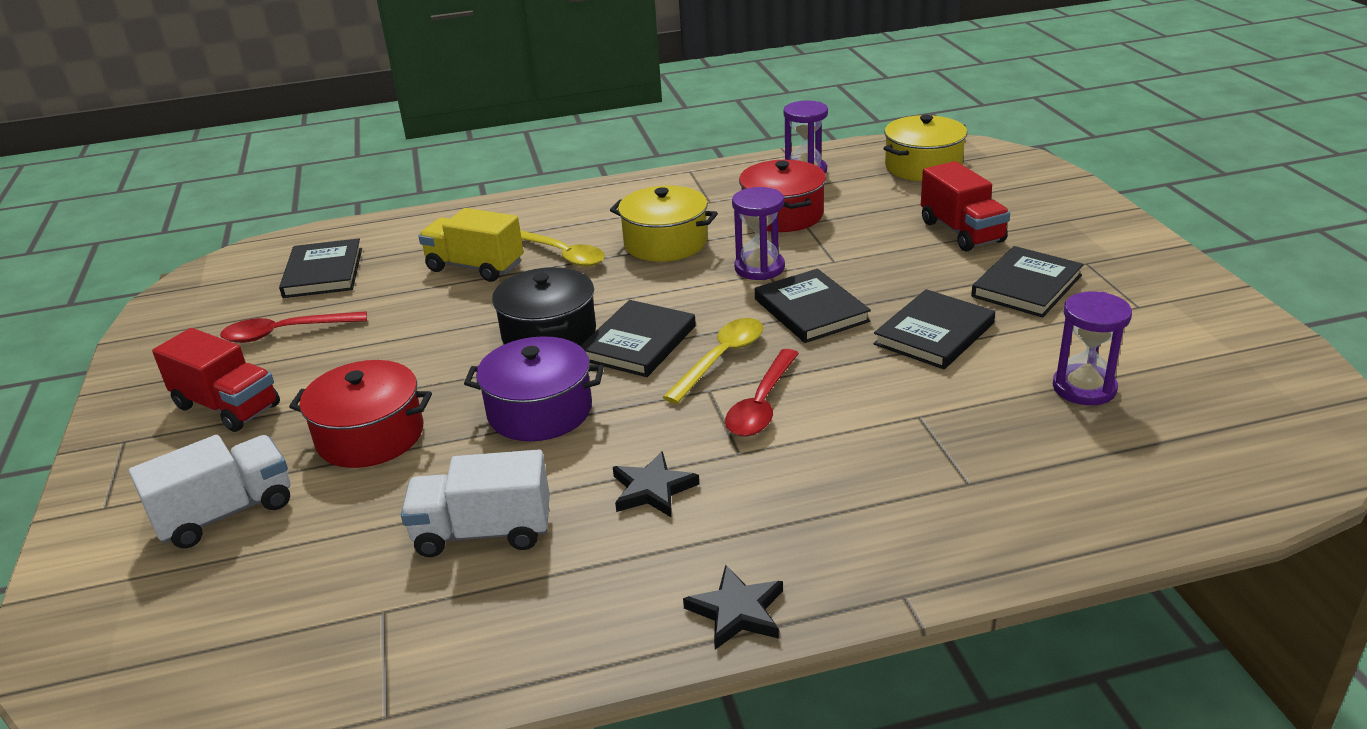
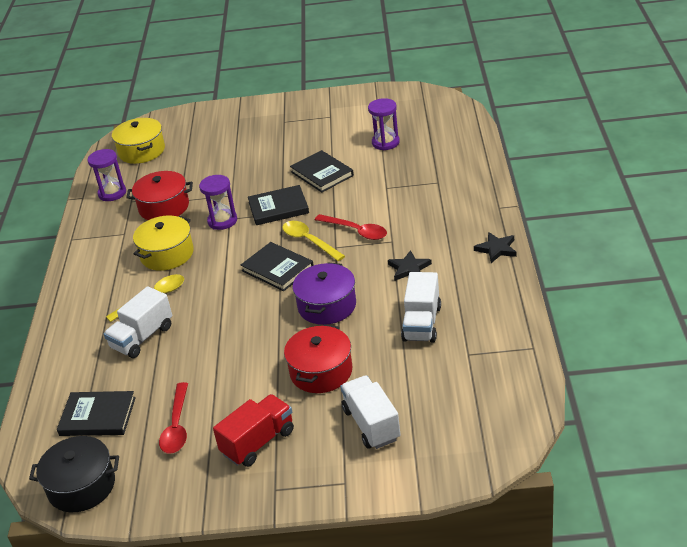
camera: 75 degrees left, 5 degrees up
yellow truck [418,208,524,282] -> white truck [104,286,172,358]
black pot [492,267,596,346] -> black pot moved to [29,436,119,512]
red truck [921,161,1010,252] -> none
black book [971,246,1084,317] -> none

